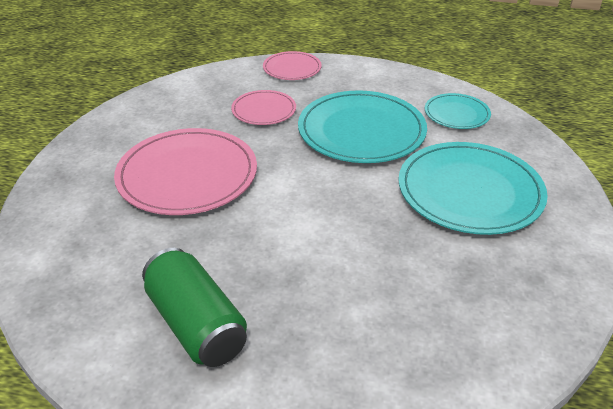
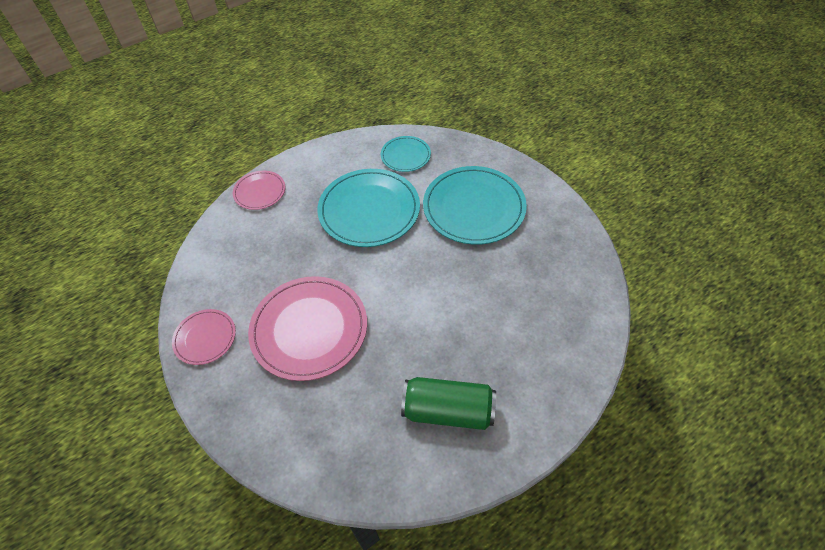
camera: 45 degrees left, 15 degrees up
pink plate [231,90,296,125] -> pink plate moved to [172,309,236,365]

